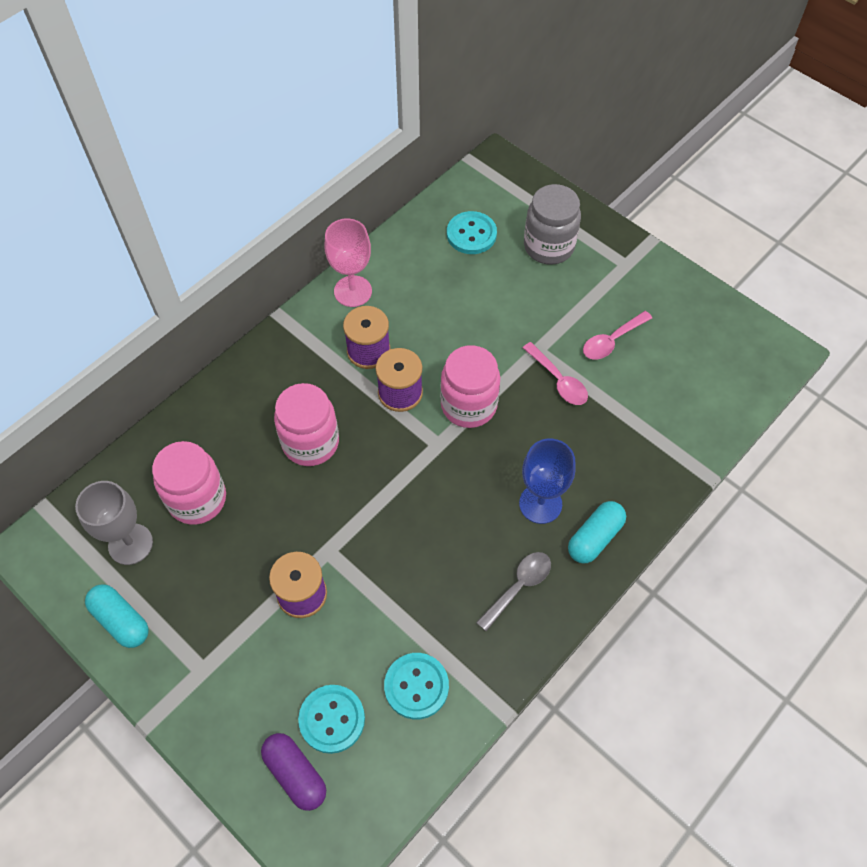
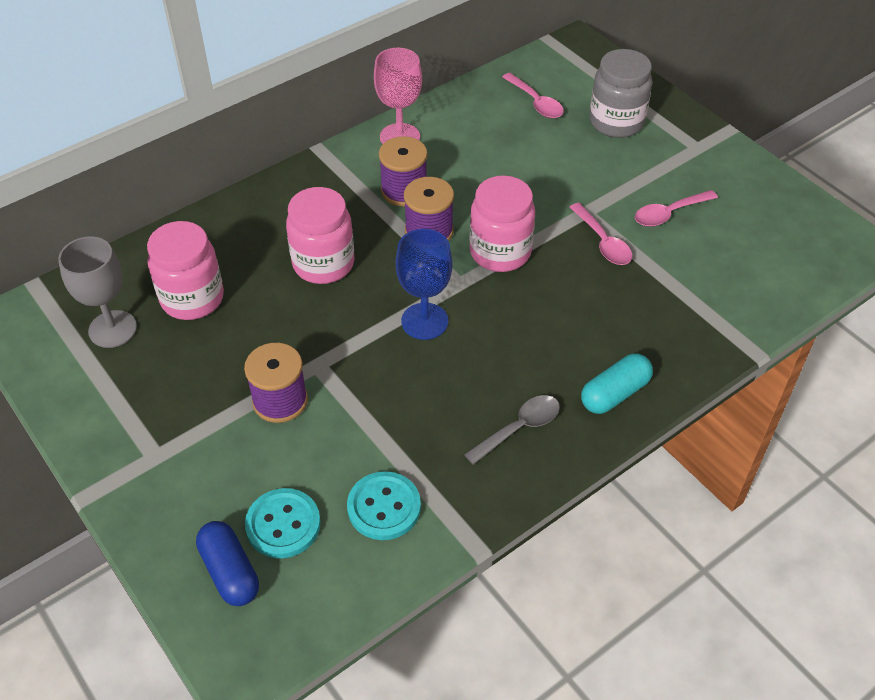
camera: 10 degrees right, 10 degrees down
turquoise capsule [85,584,149,648] -> none
purple capsule [261,733,326,811] -> blue capsule [196,521,259,606]
turquoise button [447,211,497,254] -> pink spoon [502,73,564,118]
blue goblet [519,439,576,524] -> blue goblet moved to [396,229,453,340]

